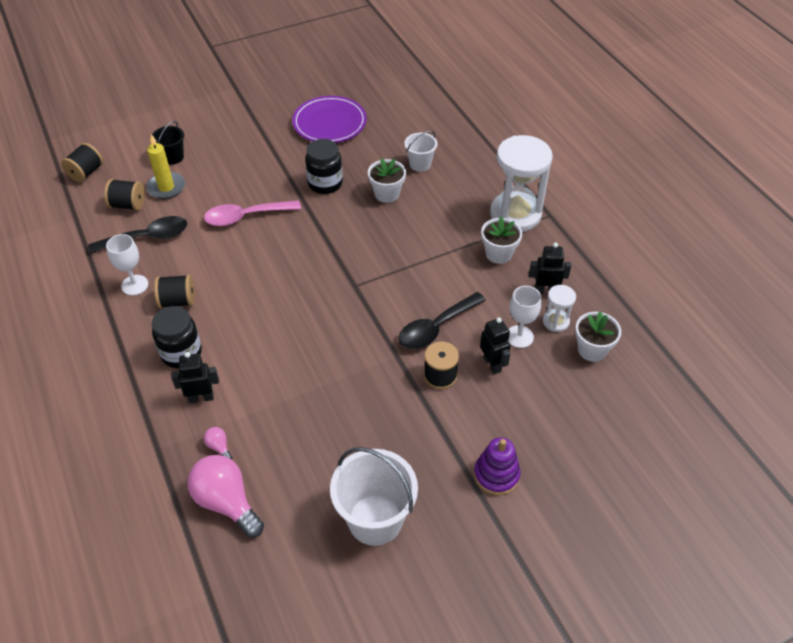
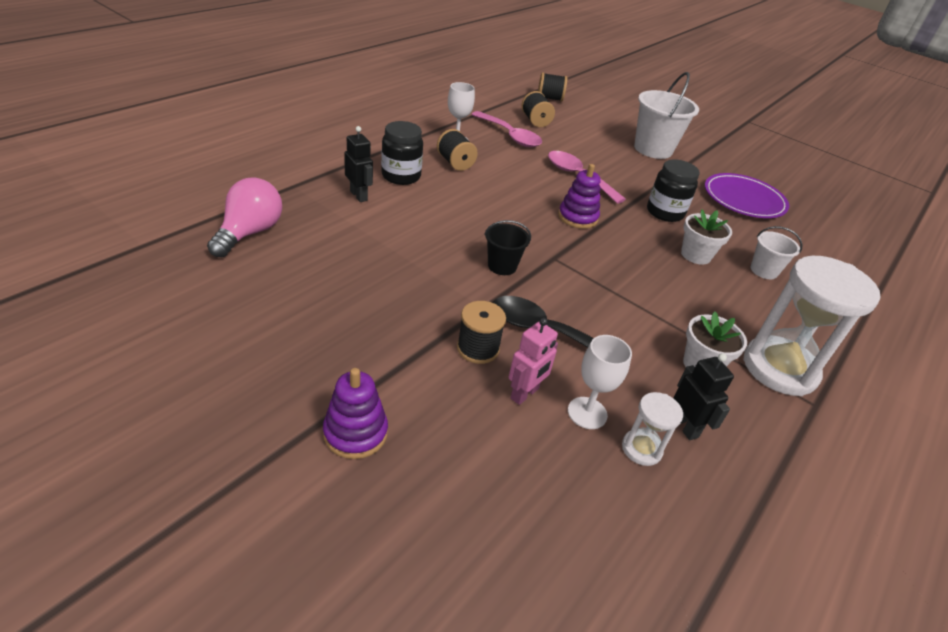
camera: 60 degrees right, 10 degrees down
black spoon [88,216,187,254] -> pink spoon [471,111,542,147]
yellow candle [146,134,185,199] -> none
black bucket [152,121,184,165] -> black bucket moved to [484,220,531,275]
pink light bulb [204,427,233,460] -> none
white bucket [330,447,418,546] -> white bucket moved to [634,72,699,159]
black robot [480,317,511,374] -> pink robot [509,318,558,405]
white flower pot [575,311,621,362] -> none
none -> purple stacking toy [558,164,601,229]

